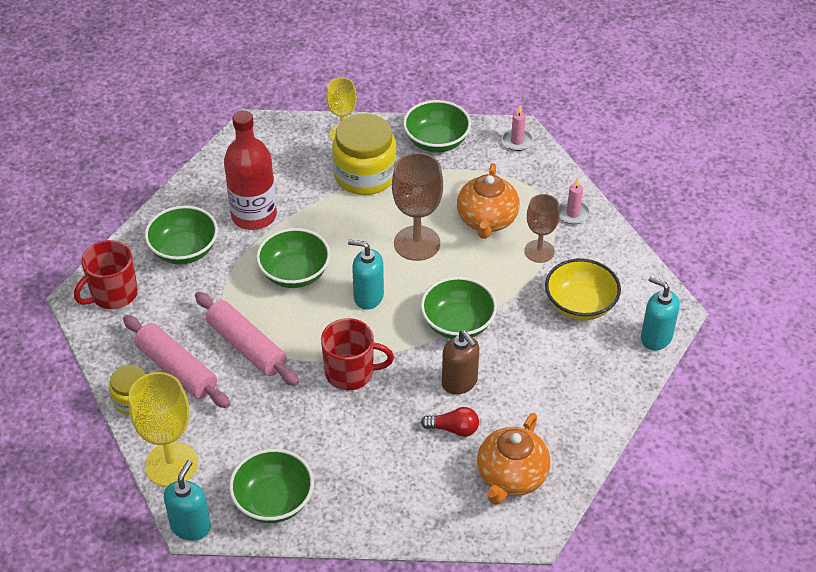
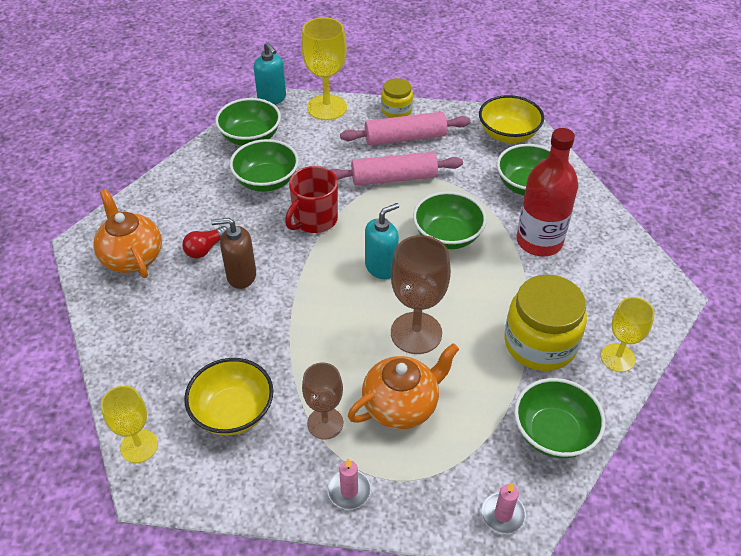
camera: 125 degrees right, 0 degrees up
red mug [74,240,138,309] -> yellow bowl [479,95,544,143]
green bowl [421,277,497,339] -> green bowl moved to [230,139,299,192]
orange teapot [457,163,520,239] -> orange teapot turned 105 degrees clockwise [348,343,459,429]
turquoise soap dispenser [641,276,680,350] -> yellow goblet [101,386,158,463]

